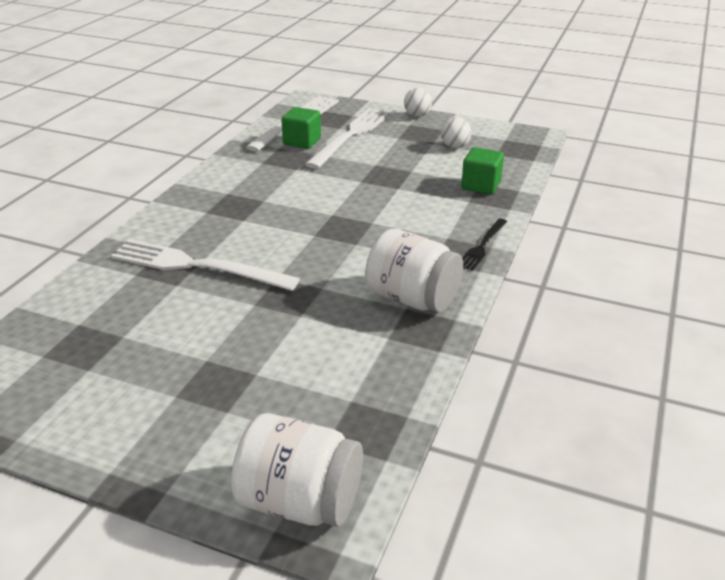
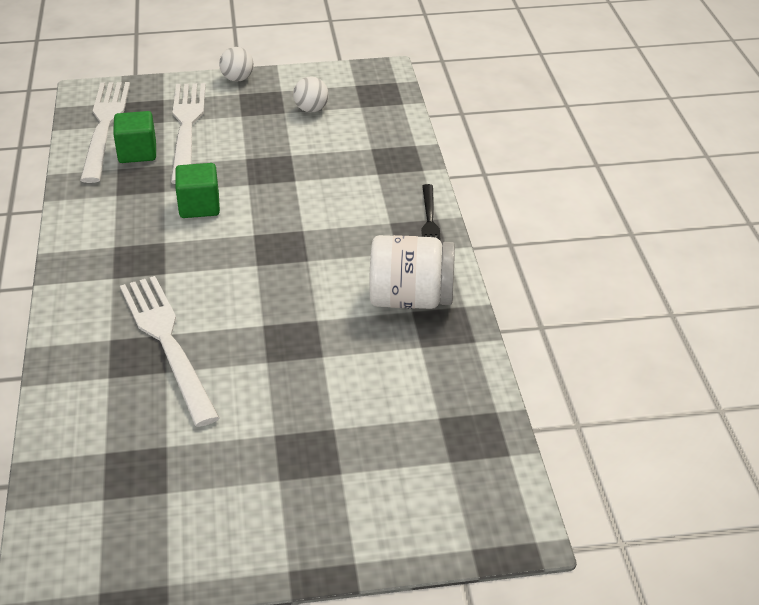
camera: 30 degrees left, 5 degrees up
white fork [111,239,300,291] -> white fork turned 75 degrees clockwise [120,276,219,427]
white jar [231,413,363,527] -> none
green cube [461,147,504,194] -> green cube moved to [175,163,220,218]

